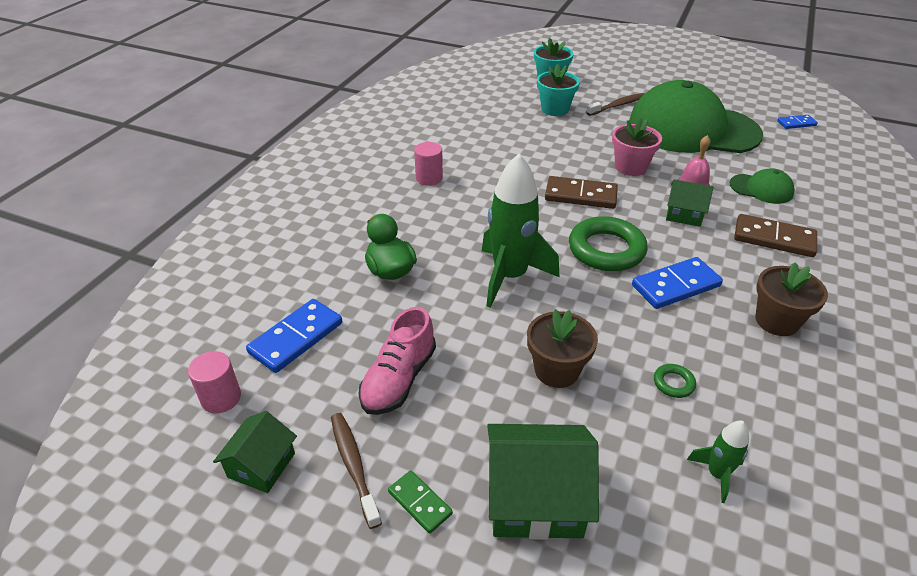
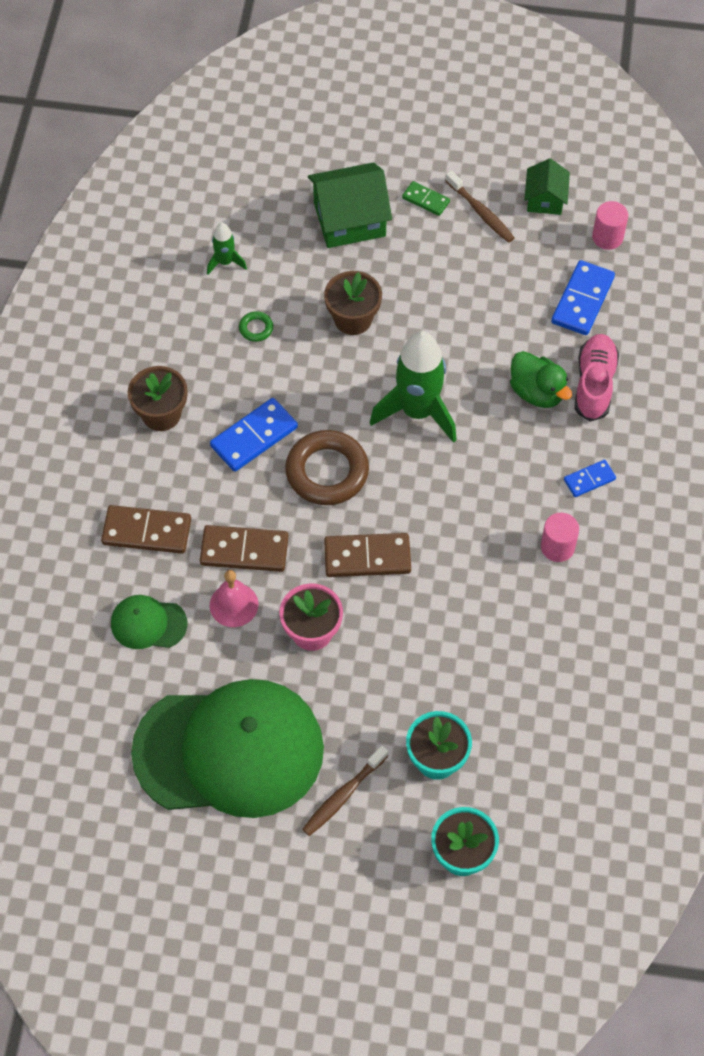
camera: 165 degrees right, 20 degrees up
pink shoe [358,307,436,415] -> pink shoe moved to [574,334,619,422]
green ring [569,216,647,271] -> brown ring [285,430,369,505]
green house [666,179,714,227] -> brown domino [200,525,288,572]
blue domino [777,115,818,129] -> blue domino moved to [564,460,616,497]

